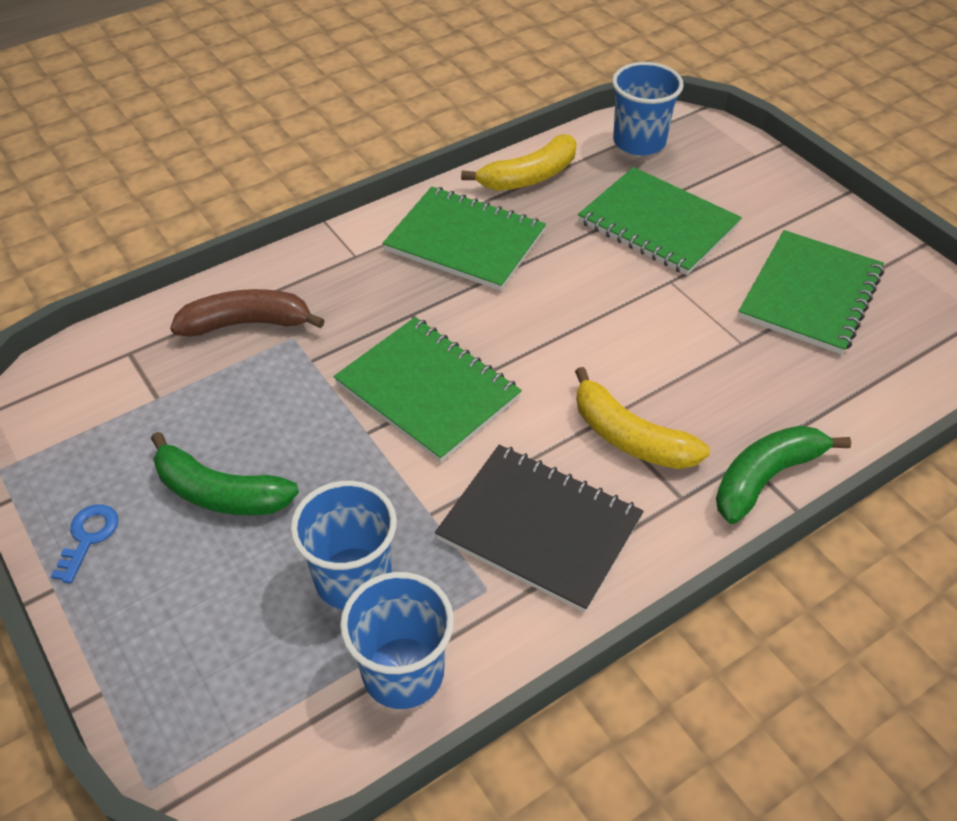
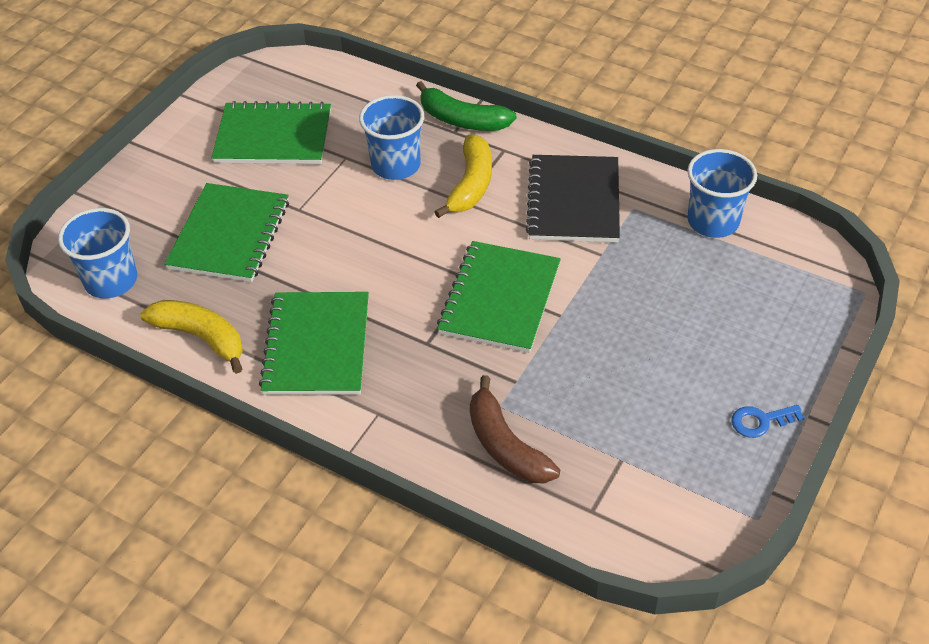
camera: 115 degrees left, 0 degrees up
green banana [151,432,299,515] -> none
blue cup [290,481,397,610] -> blue cup moved to [359,95,424,180]

